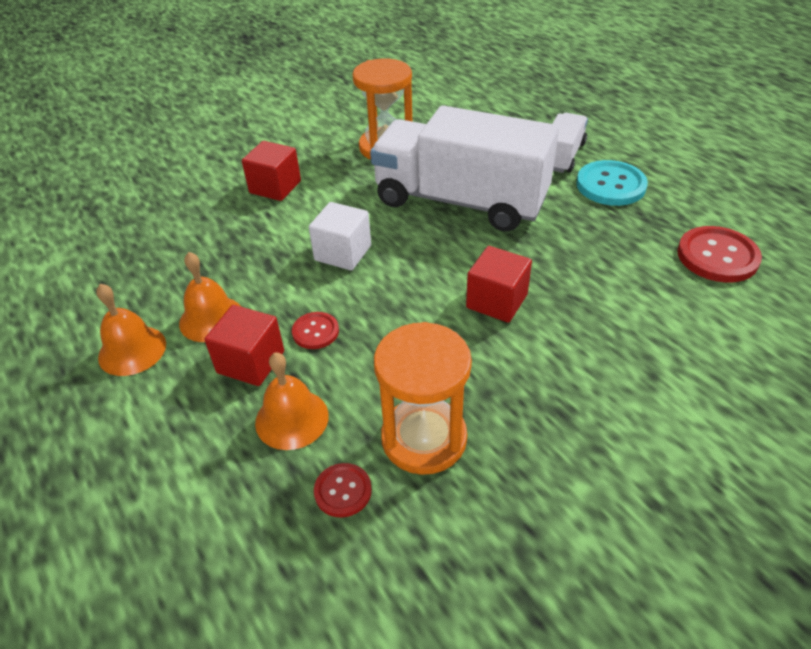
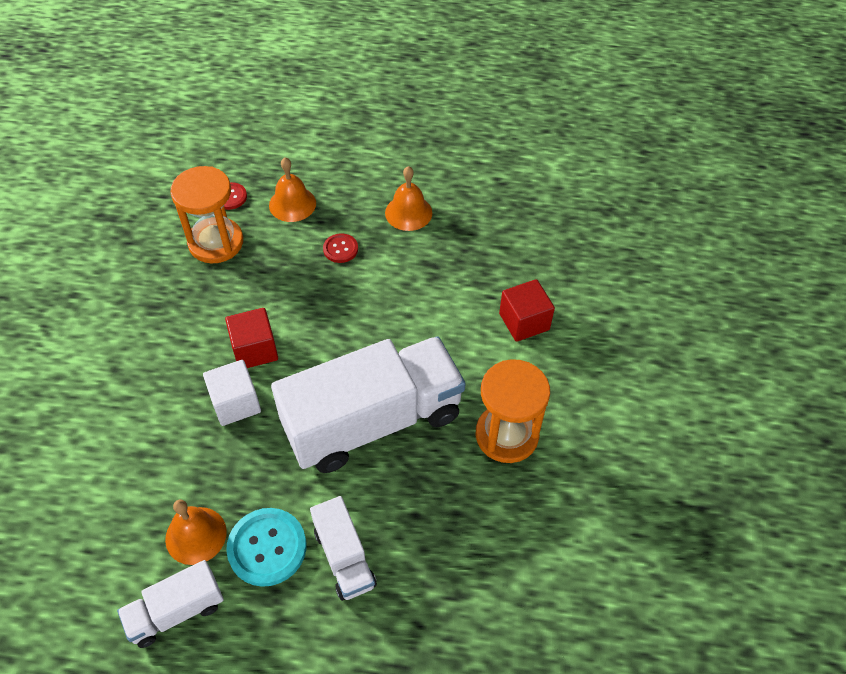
camera: 130 degrees right, 10 degrees up
orange bell [96,284,166,376] -> orange bell moved to [165,500,227,565]
red cube [204,305,284,386] -> none
white cube [309,202,371,270] -> white cube moved to [203,360,261,426]
red button [677,226,762,283] -> none
none -> white truck [117,560,224,648]

